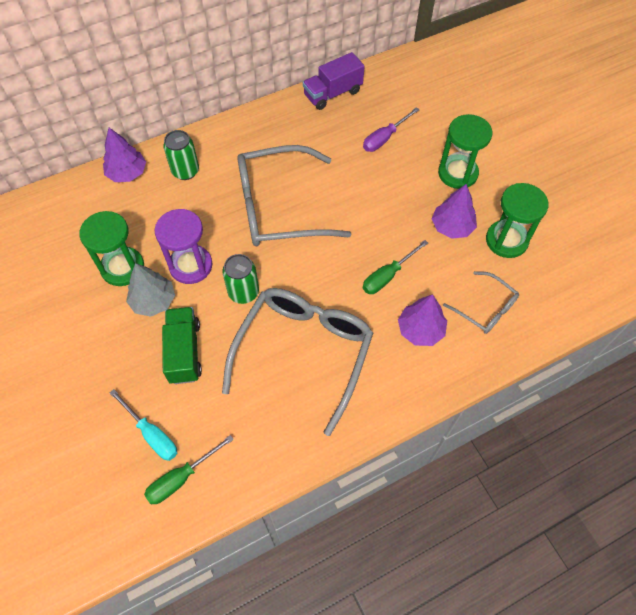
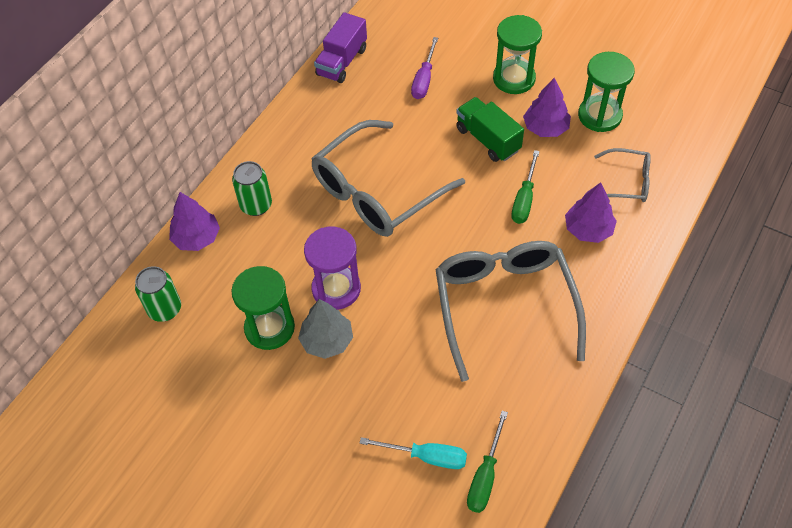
camera: 30 degrees left, 5 degrees down
green truck [162,307,202,384] -> green truck moved to [456,97,524,162]
green can [222,254,259,304] -> green can moved to [135,266,181,322]

